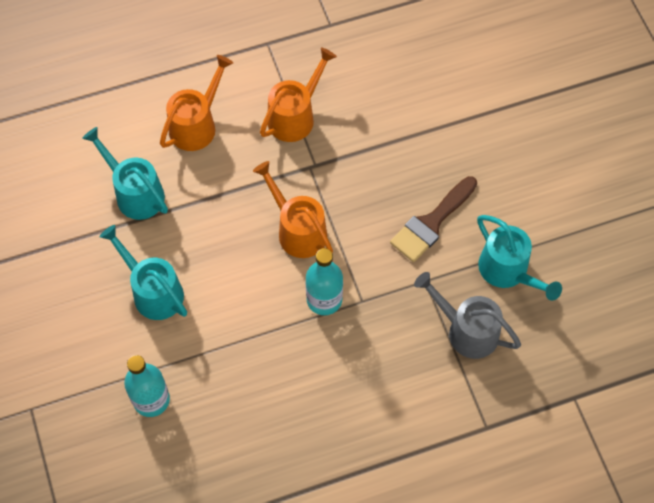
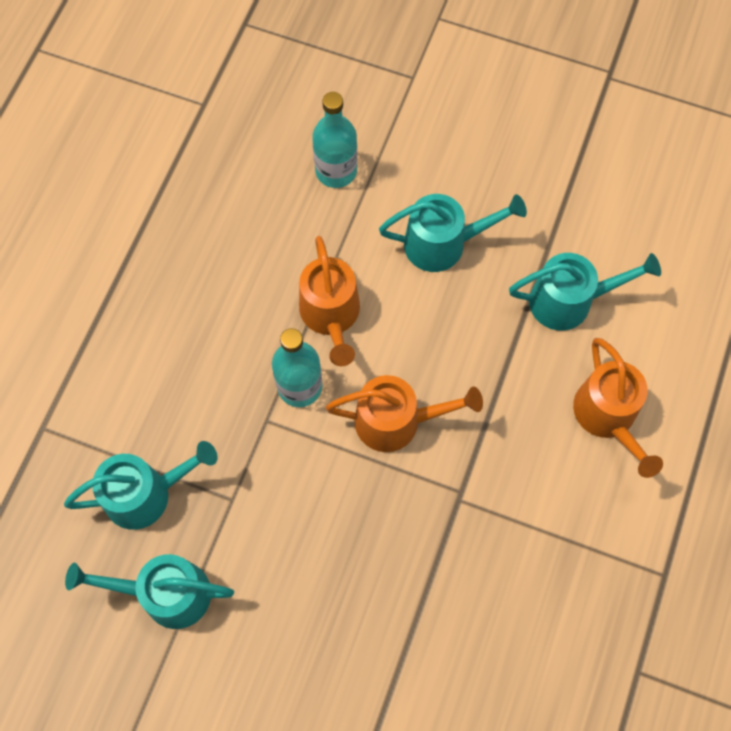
camera: 130 degrees right, 5 degrees up
orange watering can [260,47,337,142] -> orange watering can moved to [299,236,360,366]
brown brush [390,176,477,262] -> none
grey watering can [414,272,521,359] -> turquoise watering can [64,441,217,530]

